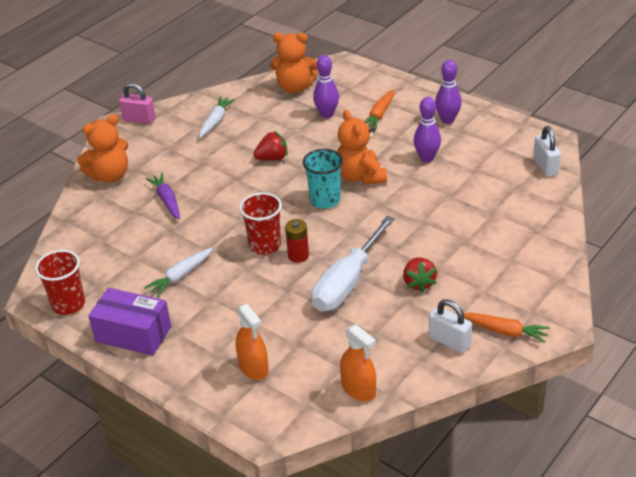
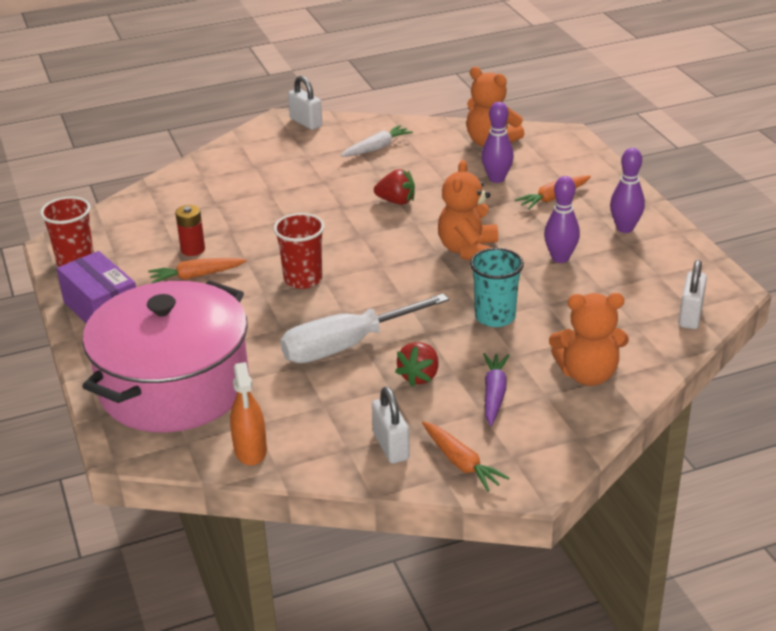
camera: 30 degrees right, 5 degrees down
orange teddy bear [77,114,128,183] -> orange teddy bear moved to [549,293,629,386]
pink padlock [119,83,156,124] -> white padlock [288,76,322,130]
white carrot [144,247,213,297] -> orange carrot [148,258,247,283]
purple carrot [146,173,180,219] -> purple carrot moved to [483,353,509,426]
orange spray bottle [236,304,269,380] -> pink pot [82,280,249,432]
red battery [285,219,309,263] -> red battery moved to [175,205,205,256]
turquoise cup [303,149,343,209] -> turquoise cup moved to [470,248,524,327]

